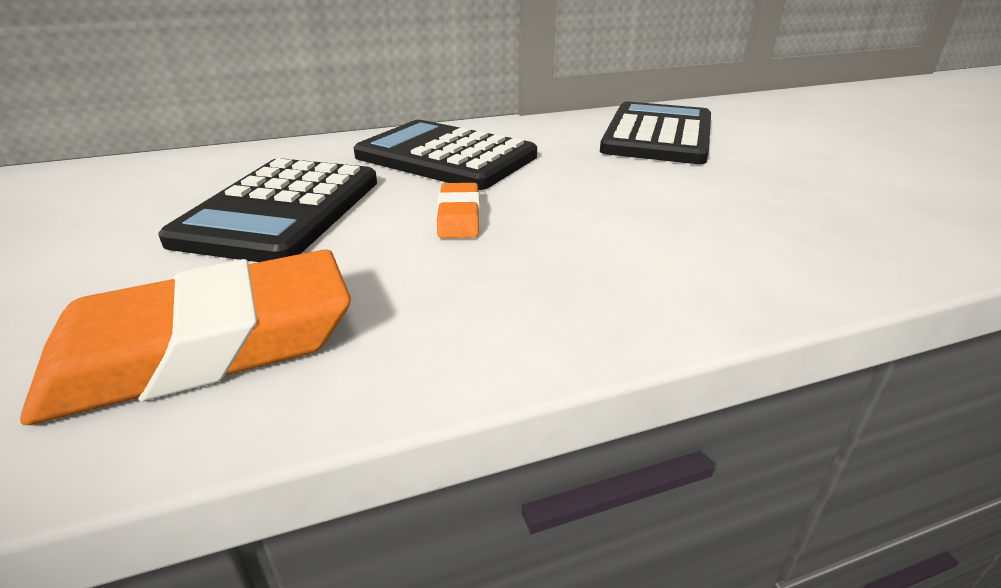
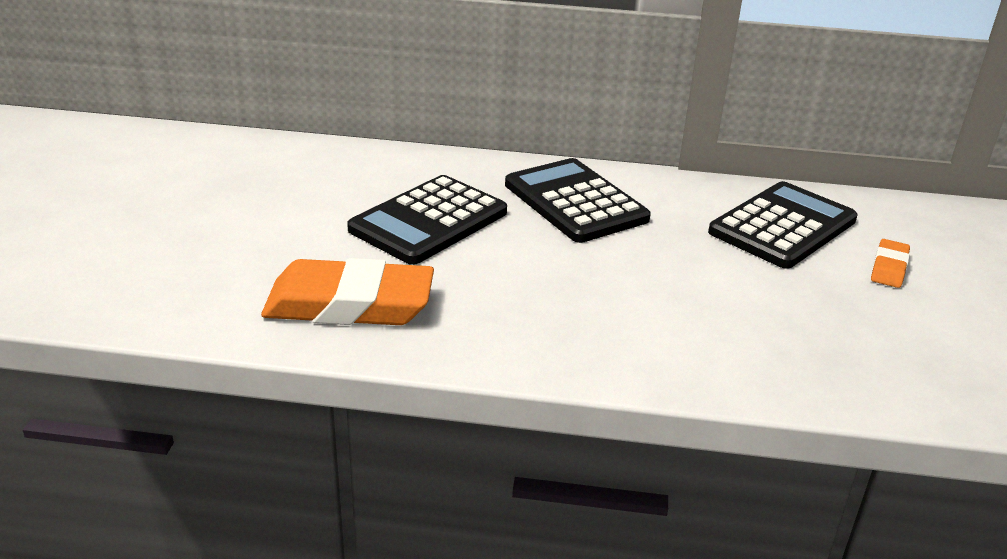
camera: 25 degrees right, 0 degrees up
orange eraser [437,183,480,238] -> orange eraser moved to [871,239,910,288]

